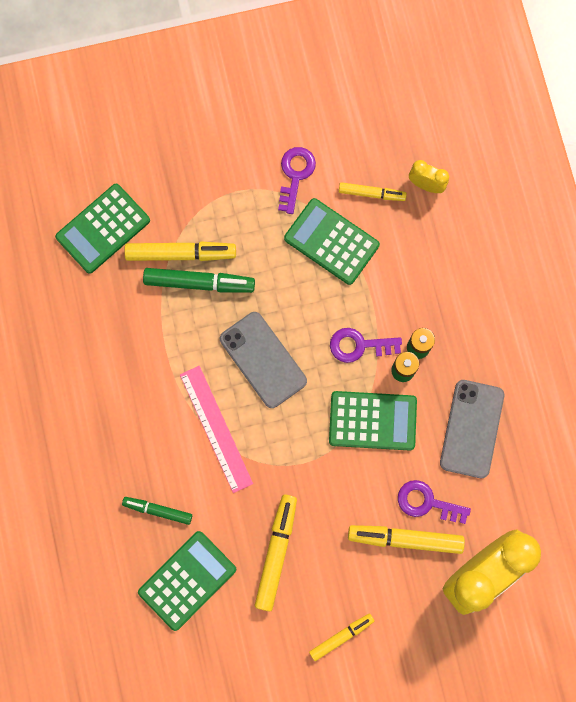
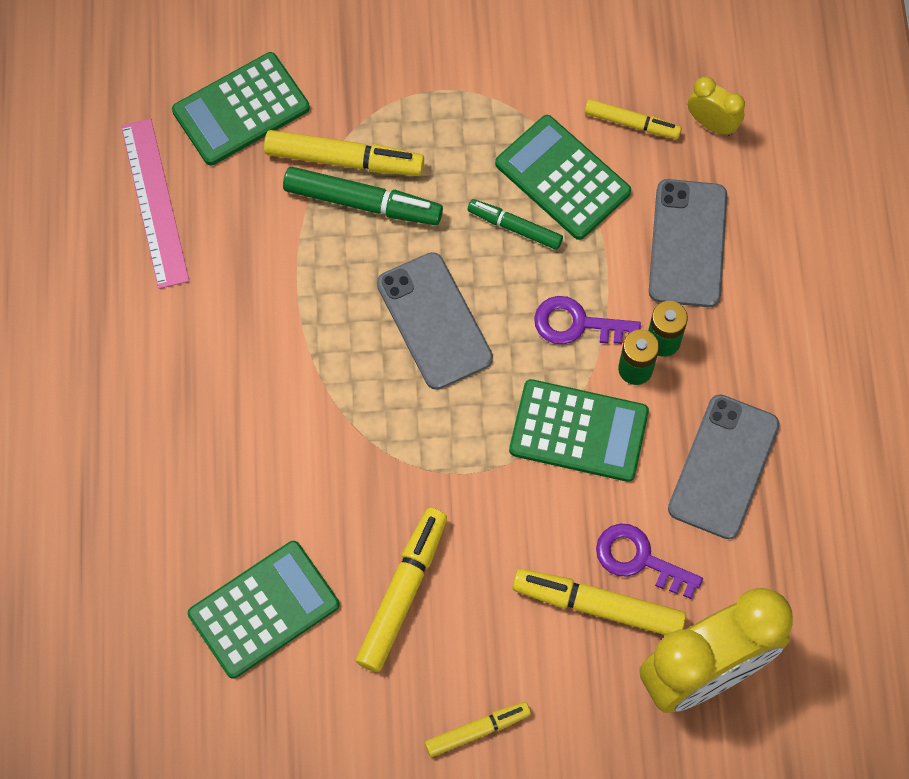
camera: 10 degrees right, 10 degrees down
green marker [122,497,192,525] -> green marker moved to [467,199,563,250]
pink ruler [180,366,253,493] -> pink ruler moved to [121,119,189,289]
purple key [278,147,316,214] -> none
none -> grey phone [649,179,727,307]

